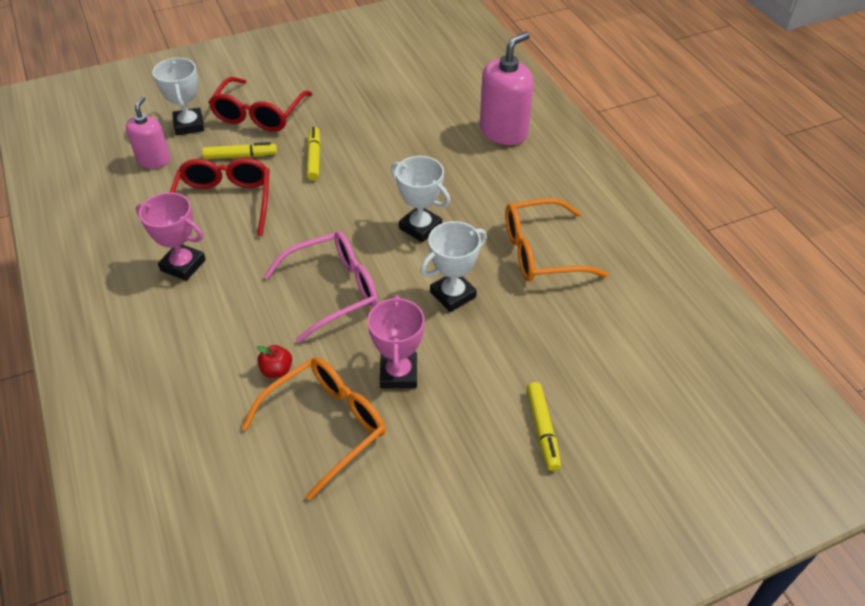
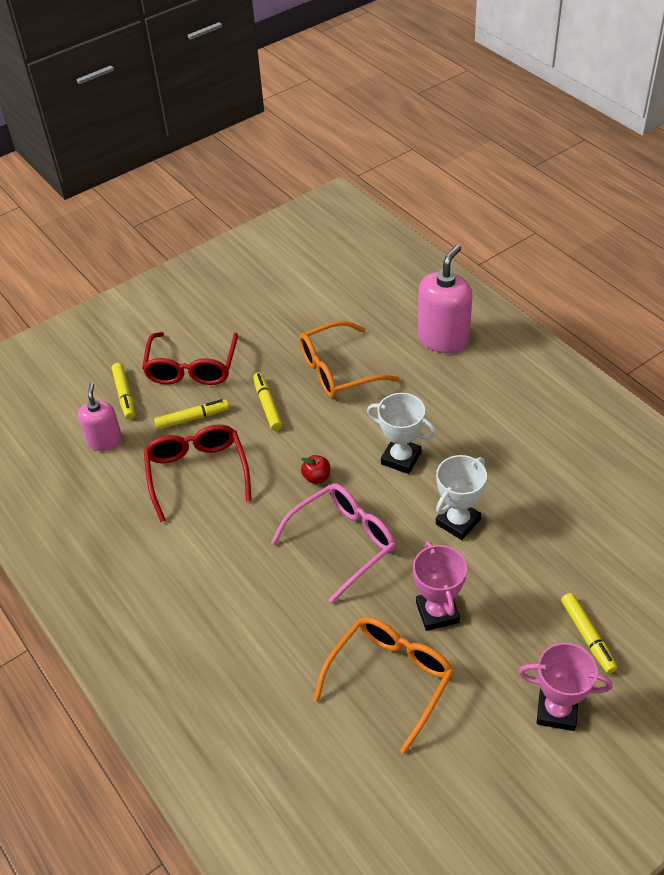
camera: 10 degrees left, 0 degrees up
pink trophy [136,192,206,281] -> pink trophy moved to [519,643,612,731]
white trophy [152,58,204,135] -> yellow marker [112,363,135,419]
red apple [257,345,292,378] -> red apple moved to [301,455,330,484]
orange glasses [505,198,608,282] -> orange glasses moved to [299,321,400,398]

